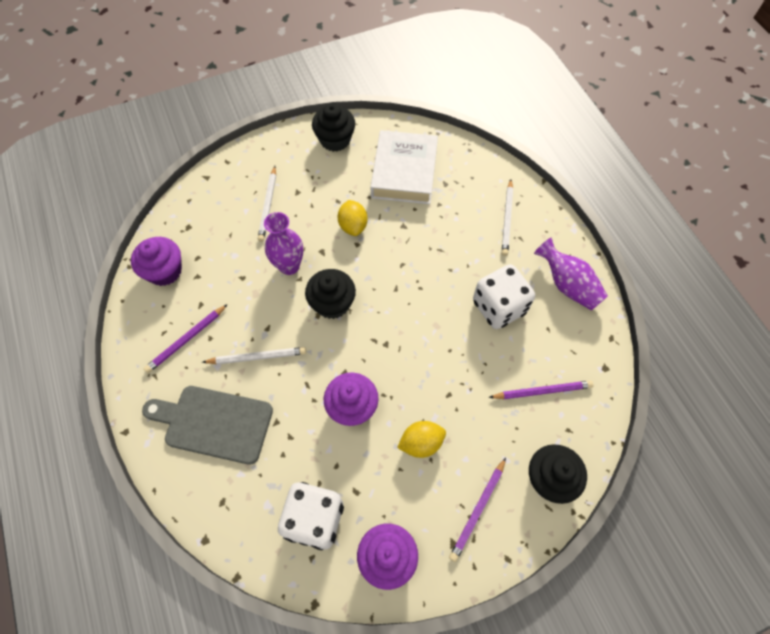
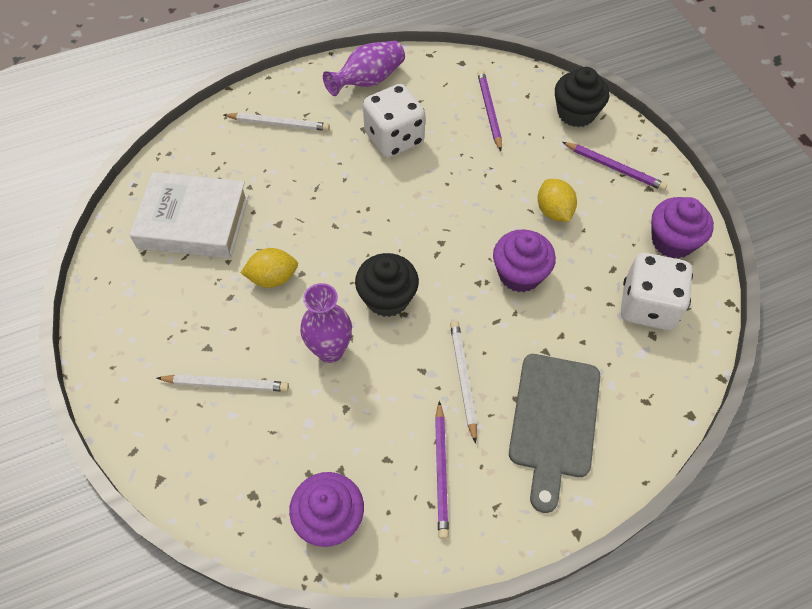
camera: 90 degrees left, 5 degrees down
purple pencil [143,304,227,373] -> purple pencil turned 45 degrees clockwise [435,401,449,539]
black cupcake [312,103,355,152] -> none

